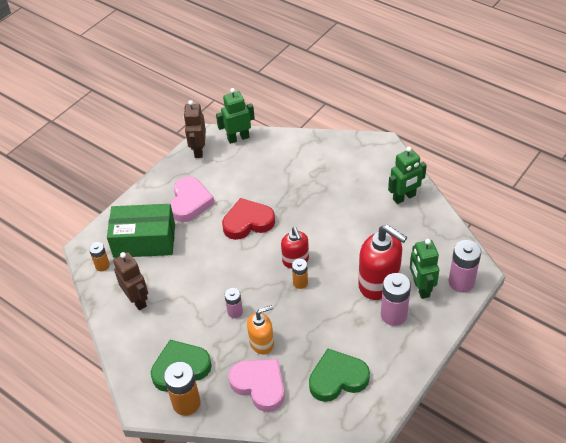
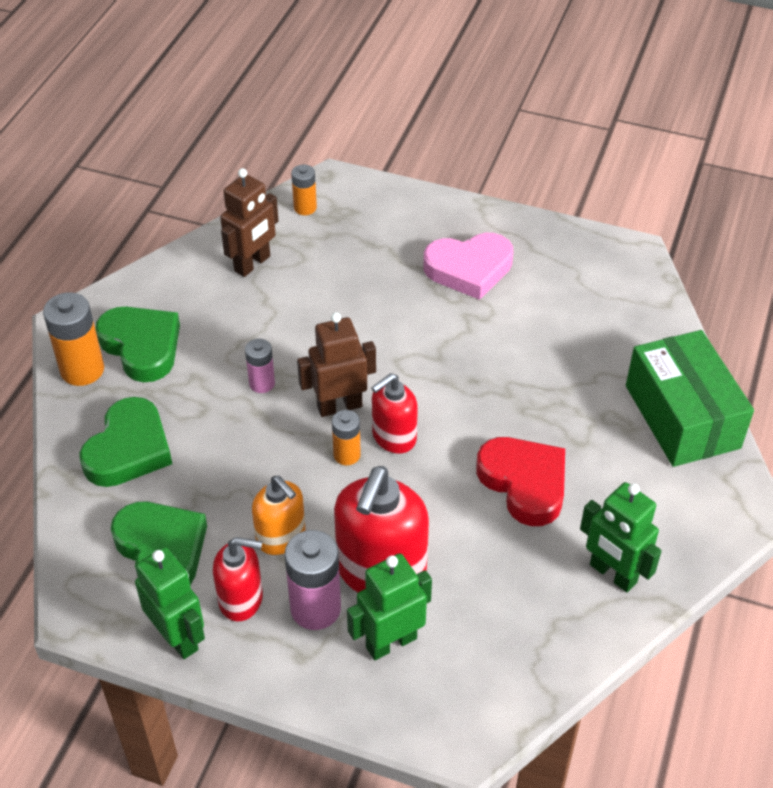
camera: 70 degrees right, 0 degrees up
green box [107,204,175,258] -> green box moved to [626,330,754,467]
brown robot [184,100,206,158] -> brown robot moved to [297,312,376,417]
green robot [216,88,255,144] -> green robot moved to [135,547,205,659]
red heart [222,198,275,240] -> red heart moved to [476,437,565,526]
pink heart [228,359,285,412] -> green heart [79,397,172,487]
orange soap dispenser [247,305,274,354] -> orange soap dispenser moved to [252,476,305,555]
pink battery [449,240,481,293] -> none
none -> red soap dispenser [213,537,263,621]

